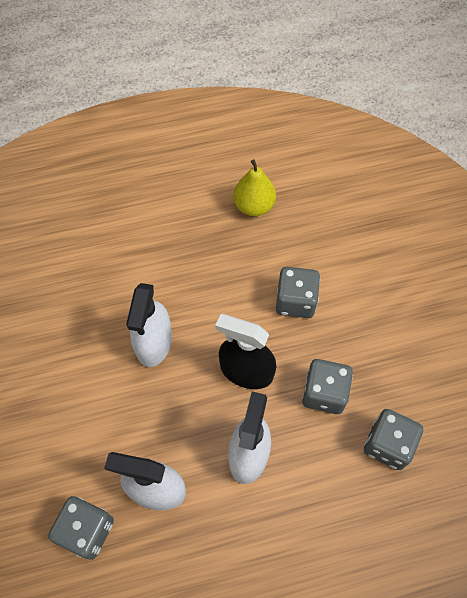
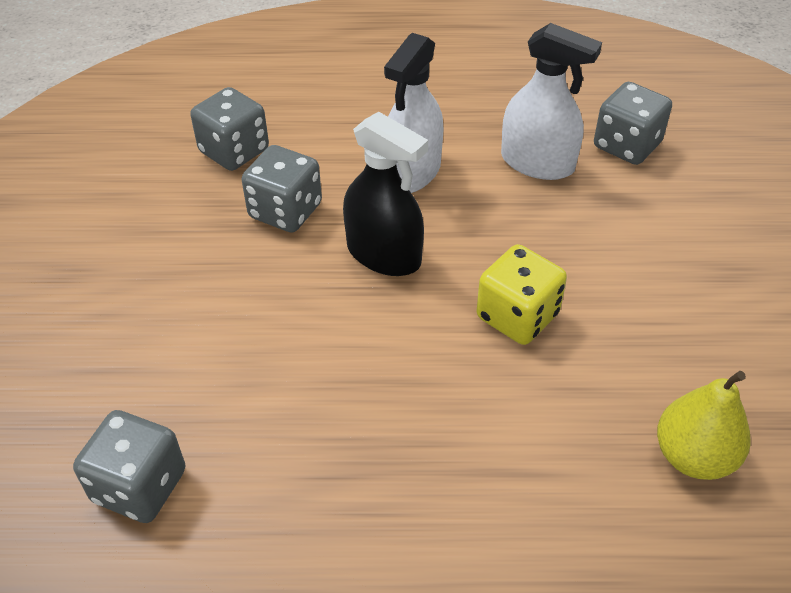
camera: 165 degrees left, 15 degrees down
white spray bottle [126,283,172,367] -> yellow dice [477,244,567,345]
yellow pear [233,159,276,216] -> yellow pear moved to [657,371,751,480]
grey dice [276,267,320,318] -> grey dice moved to [73,410,185,523]

